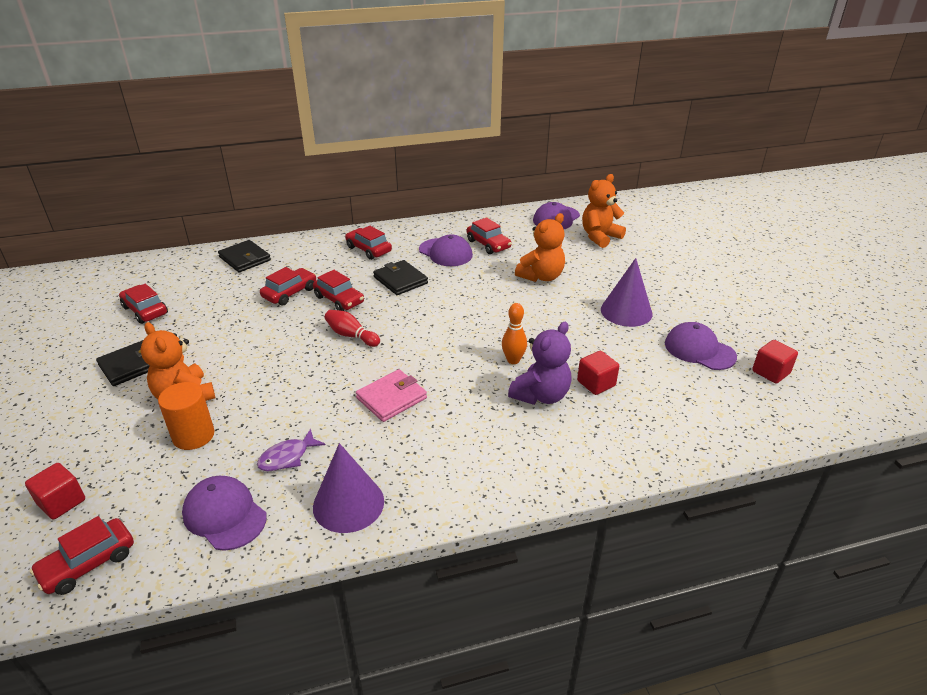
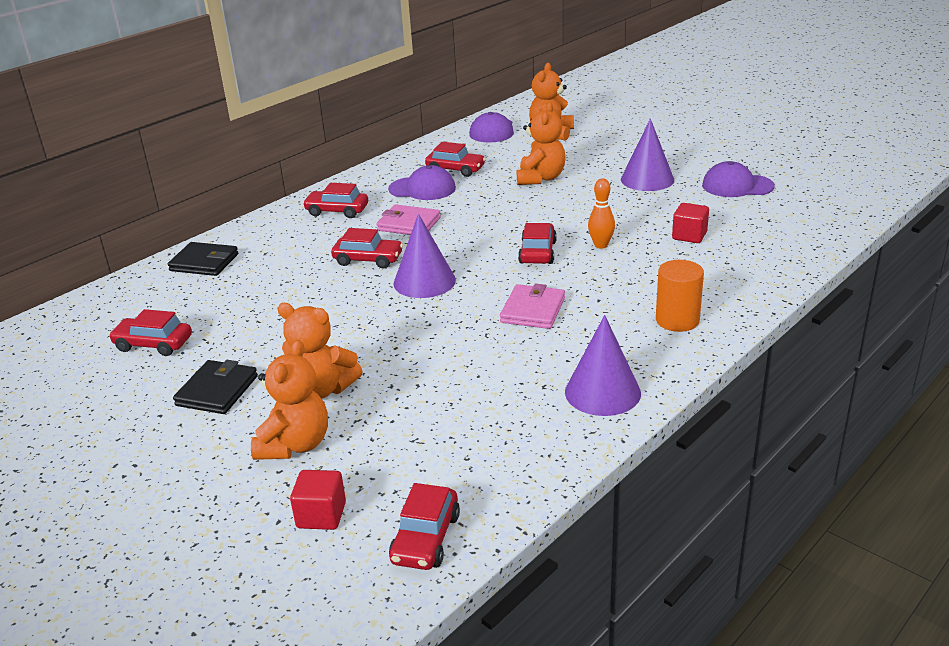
camera: 30 degrees left, 5 degrees down
orange cylinder [158,382,215,450] -> orange cylinder moved to [656,260,704,332]
purple cap [182,476,267,551] -> none
purple fish [257,429,325,471] -> none
red car [260,267,316,305] -> red car moved to [518,223,557,264]
red bowling pin [325,310,380,347] -> purple cone [394,214,456,298]
black wallet [373,260,428,295] -> pink wallet [376,204,441,235]
purple teddy bear [508,322,572,405] -> none
red cube [752,340,798,383] -> none
none -> orange teddy bear [251,340,328,460]

